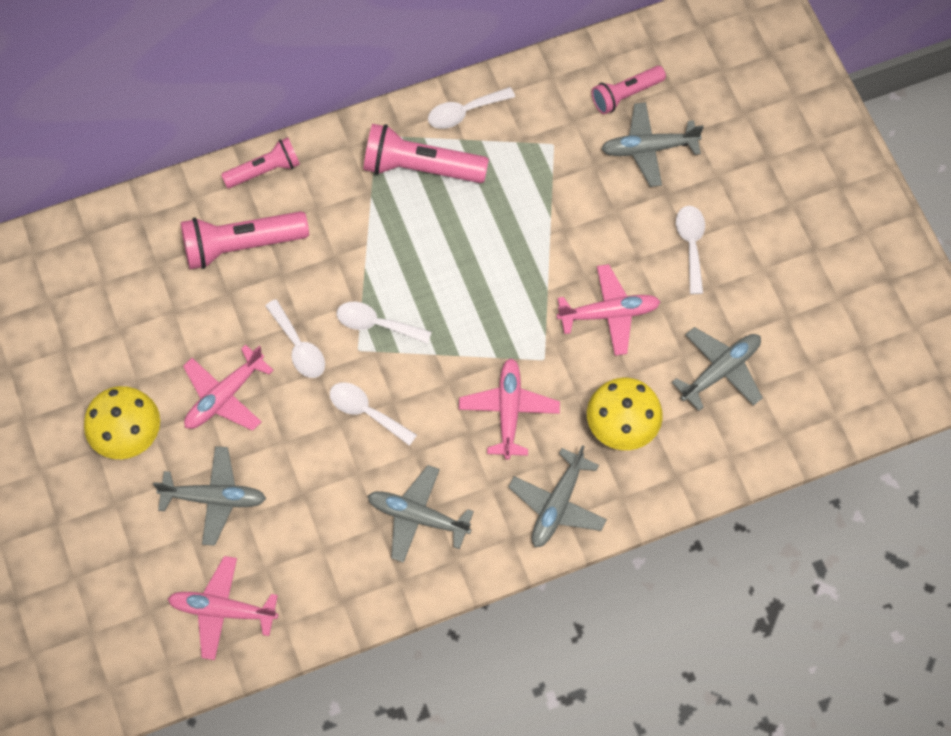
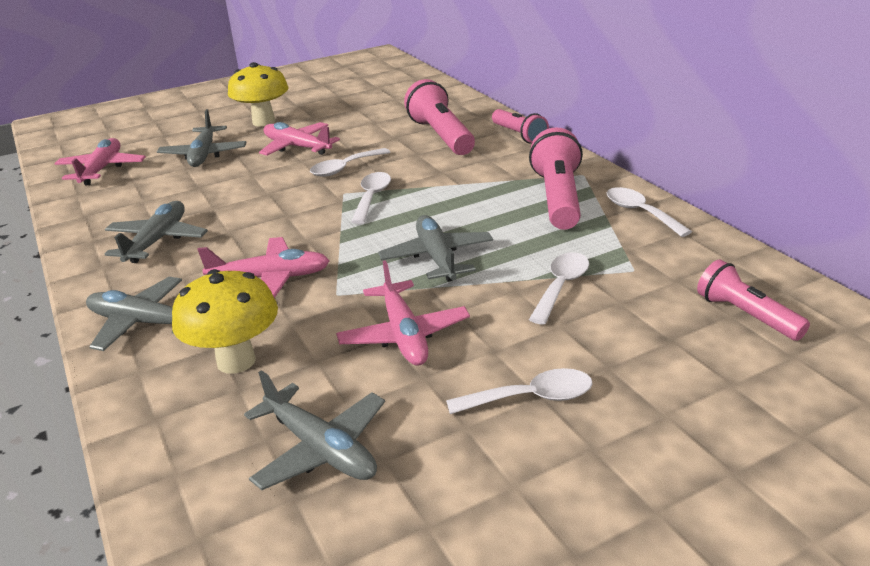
camera: 85 degrees right, 35 degrees down
white spoon [330,382,417,446] -> white spoon moved to [529,252,589,325]
grey plane [601,102,704,187] -> grey plane moved to [378,215,493,282]

